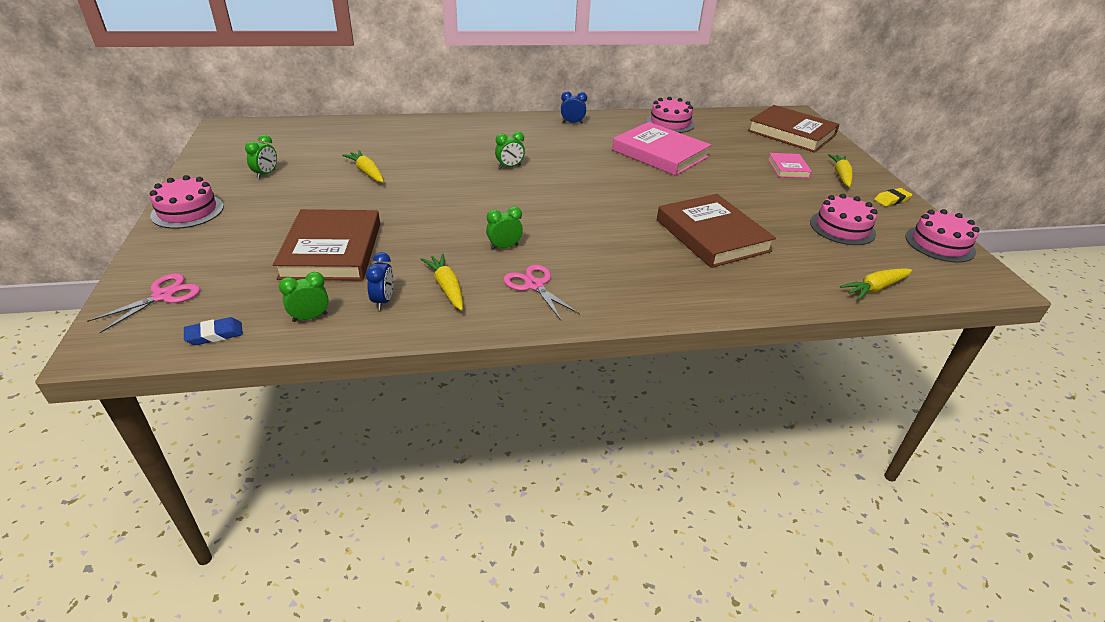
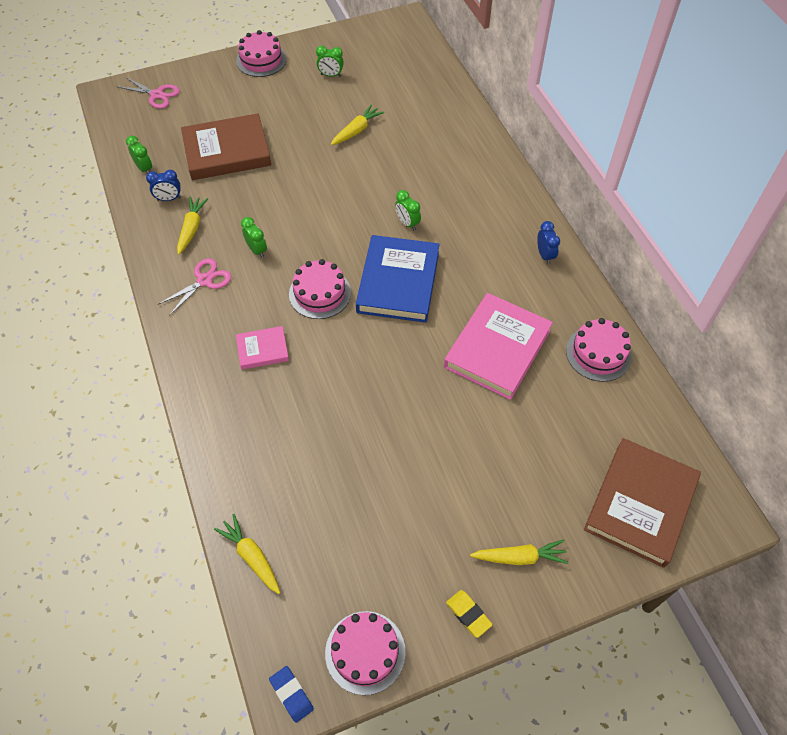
camera: 80 degrees right, 20 degrees up
blue eraser [184,317,243,345] -> blue eraser moved to [269,666,314,723]
yellow carrot [421,254,463,311] -> yellow carrot turned 45 degrees counterclockwise [177,196,208,255]
brown book [657,194,776,268] -> none
pink book [768,153,812,178] -> pink book moved to [236,326,289,370]
pink cake [810,194,877,245] -> pink cake moved to [289,259,351,319]
none -> blue book [356,235,440,323]

